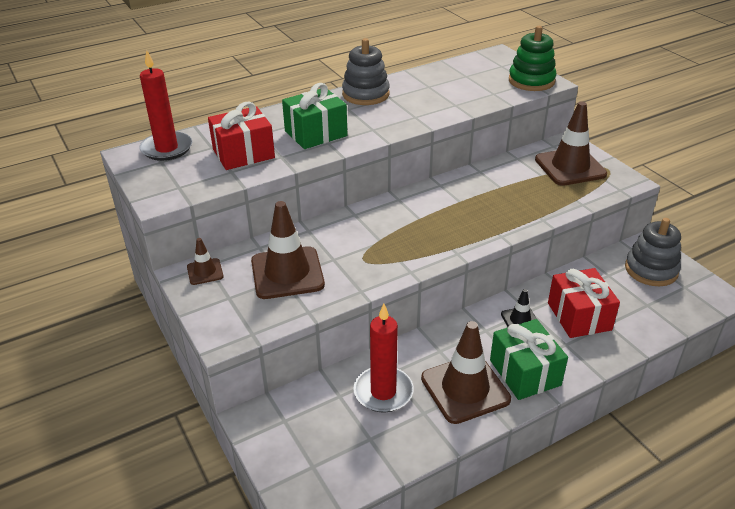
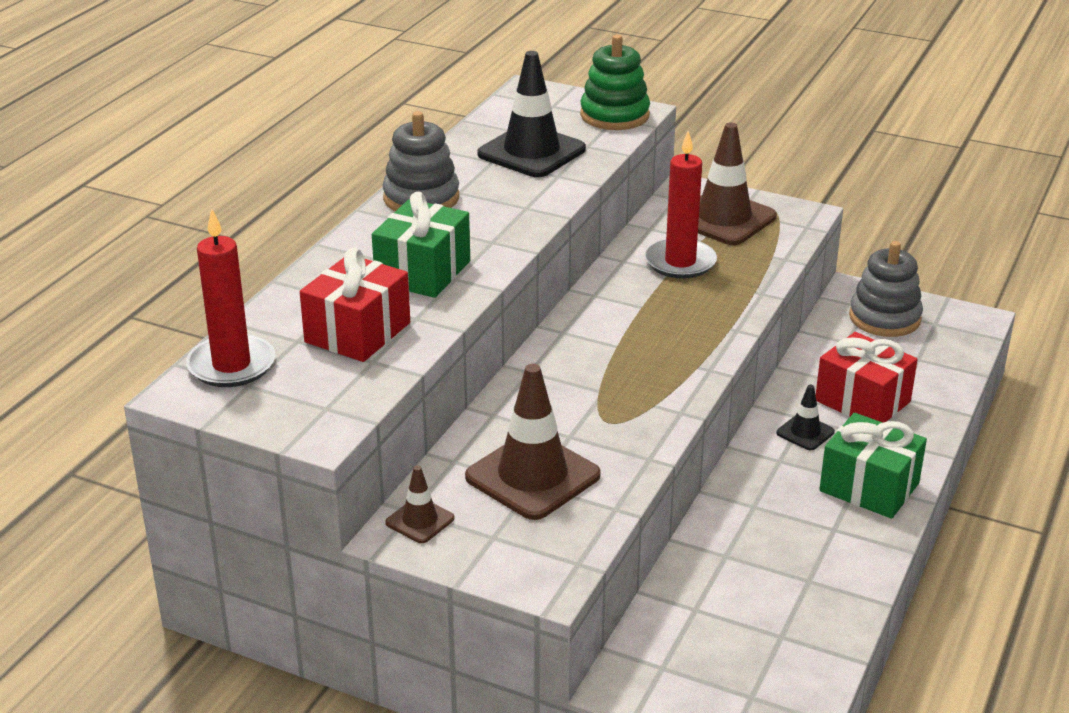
camera: 35 degrees left, 5 degrees down
red candle [353,304,414,412] -> red candle moved to [645,131,717,279]
brown traffic cone [421,321,511,424] -> none
none -> black traffic cone [478,51,586,177]

